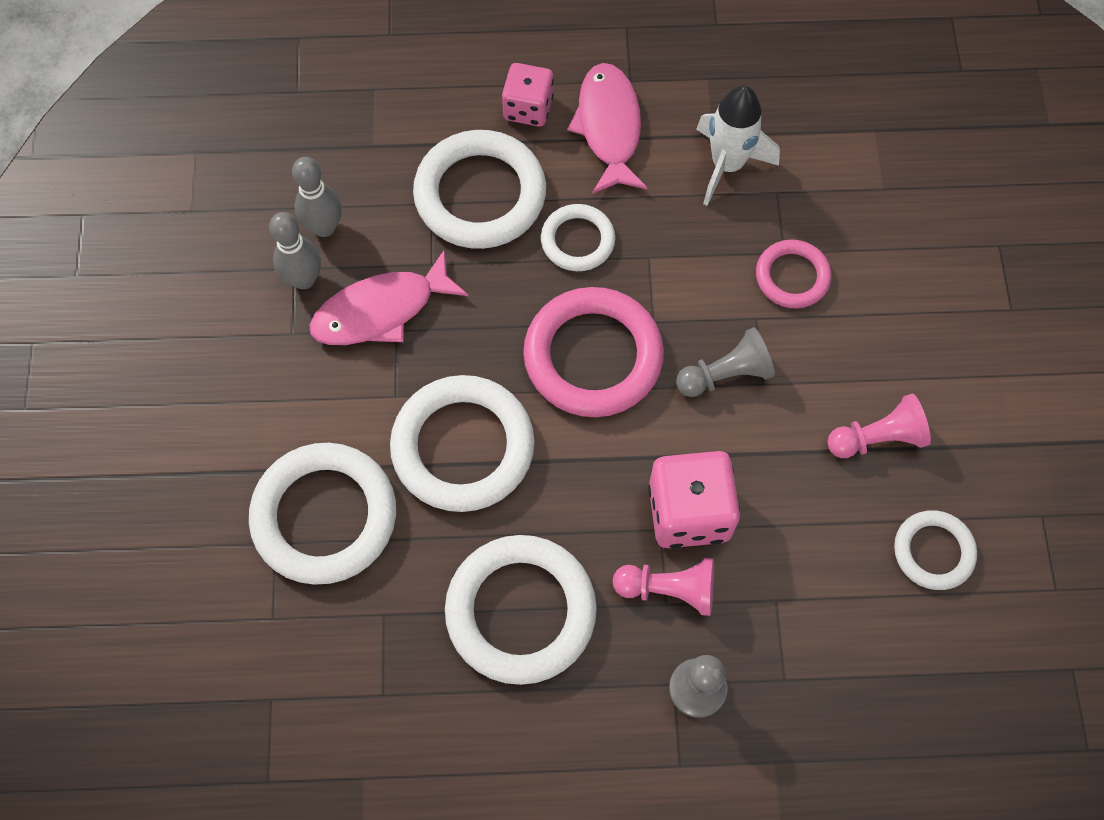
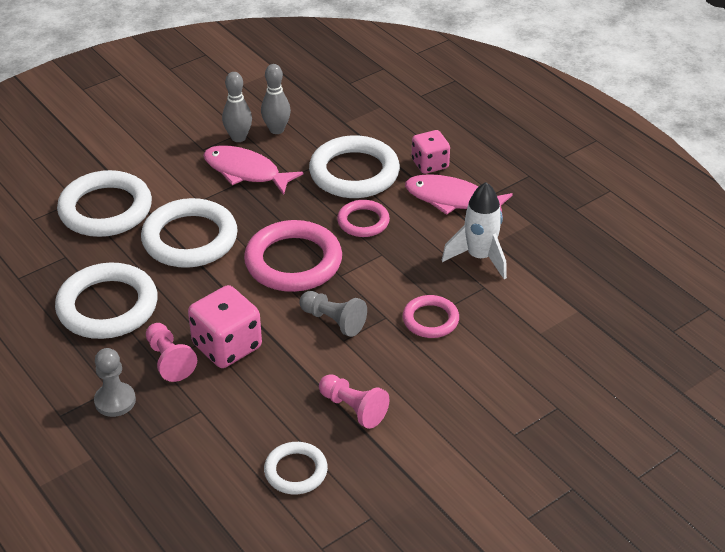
camera: 55 degrees right, 25 degrees down
white ring [541,204,615,271] -> pink ring [337,200,390,237]
pink fish [567,63,648,194] -> pink fish turned 120 degrees counterclockwise [405,174,513,215]

